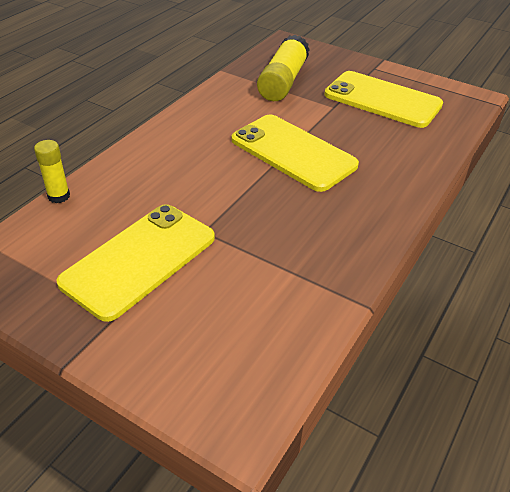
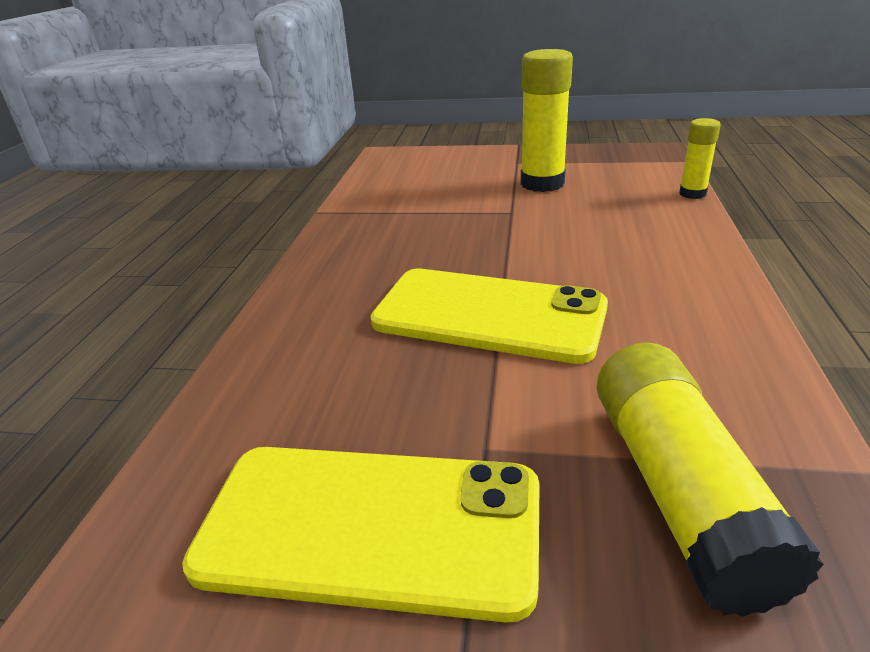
camera: 160 degrees right, 10 degrees down
yellow phone [57,204,215,322] -> yellow glue stick [521,49,573,192]

